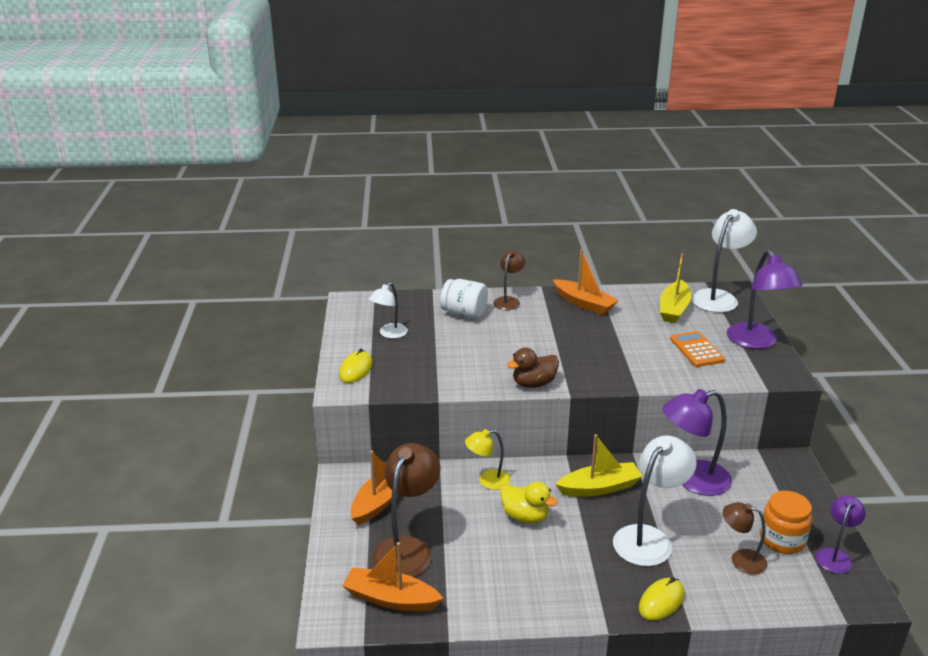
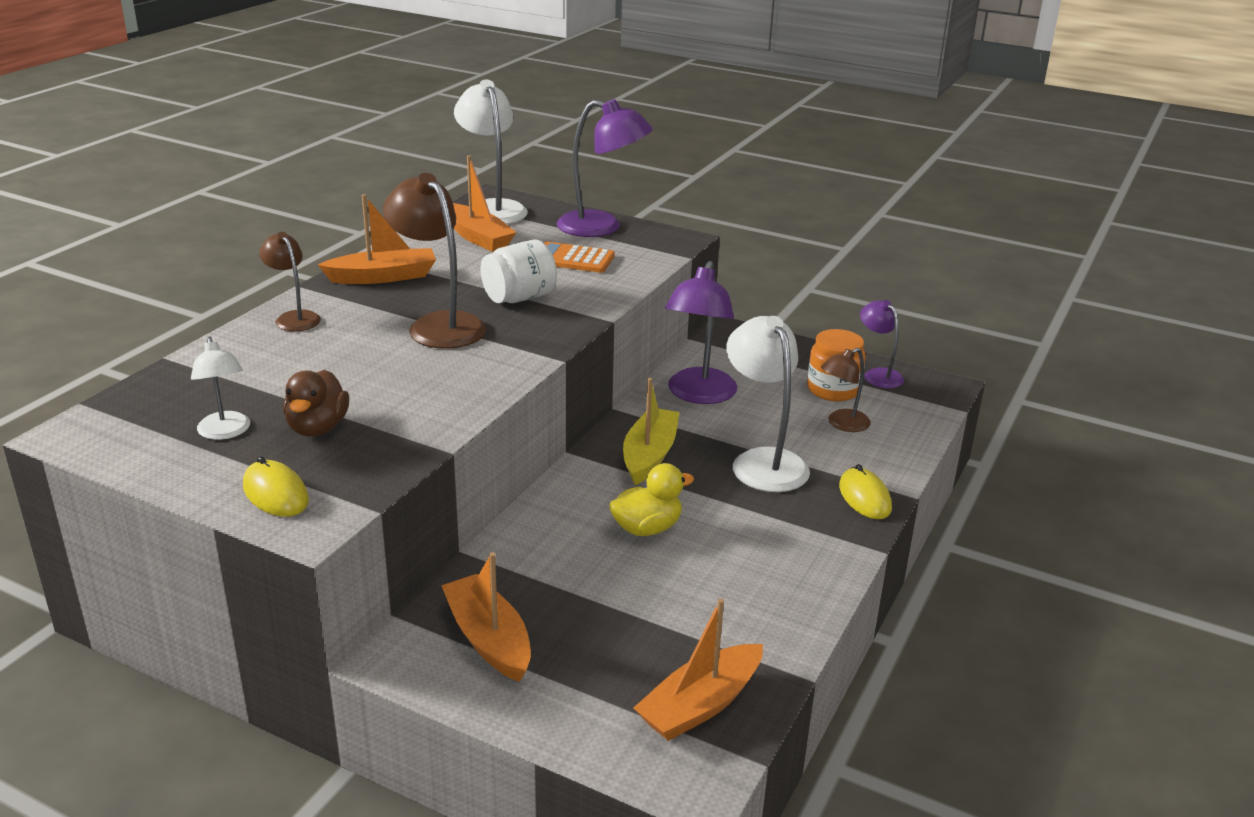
camera: 60 degrees left, 0 degrees up
brown lamp [372,443,440,577] -> brown lamp moved to [383,173,486,349]
white jar [440,279,488,319] -> white jar moved to [480,240,557,304]
yellow lamp [465,429,511,490] -> none
brown duck [507,348,559,388] -> brown duck moved to [283,370,349,436]
yellow boat [660,254,691,323] -> orange boat [453,155,517,252]

